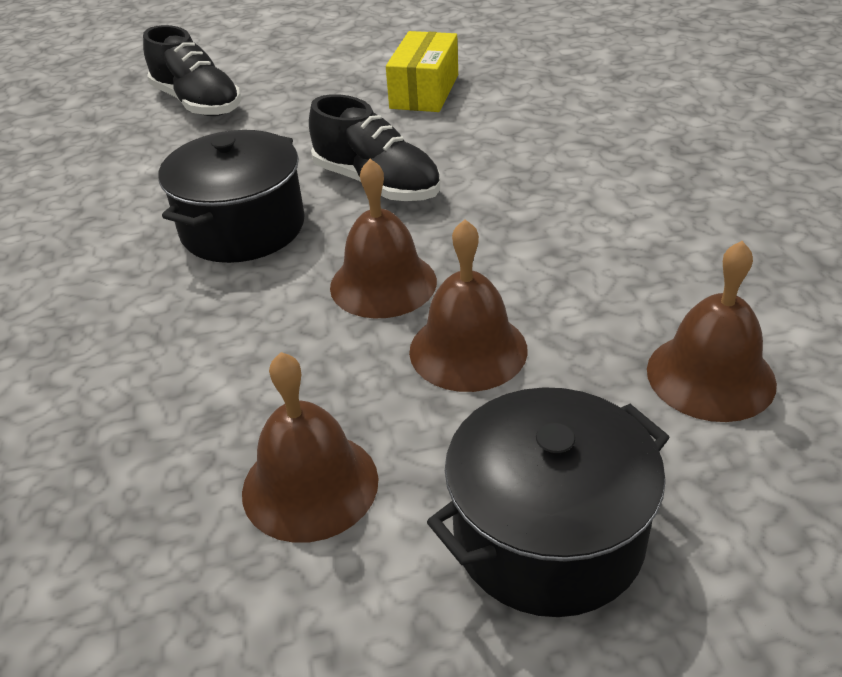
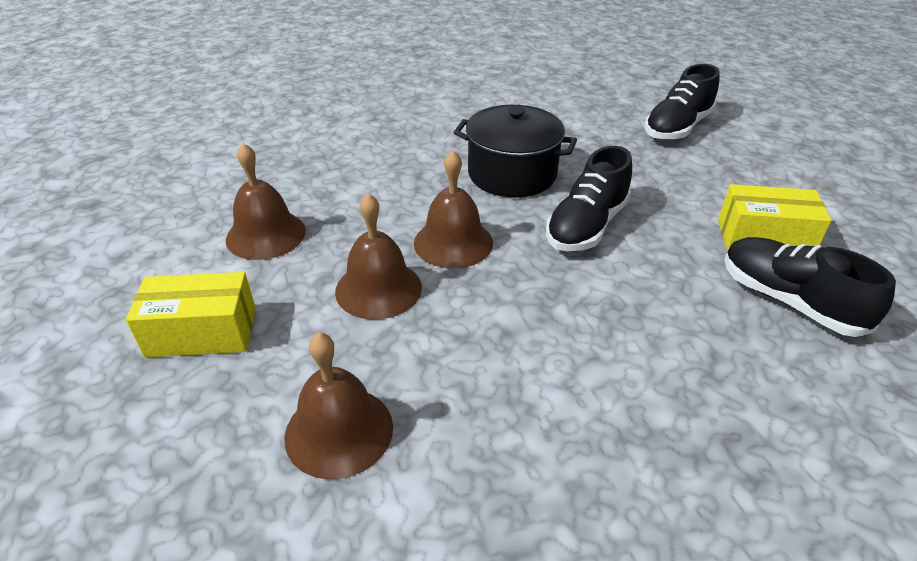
camera: 80 degrees right, 0 degrees up
black pot [427,387,670,617] -> yellow box [126,272,256,358]
none -> black shoe [724,237,896,337]

